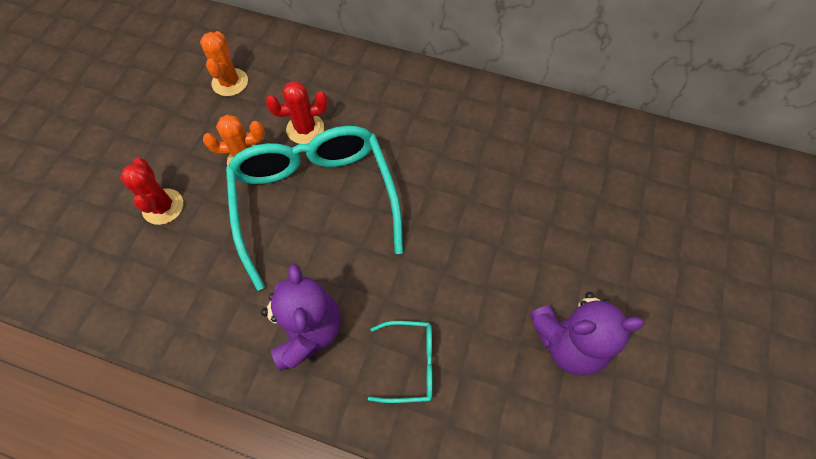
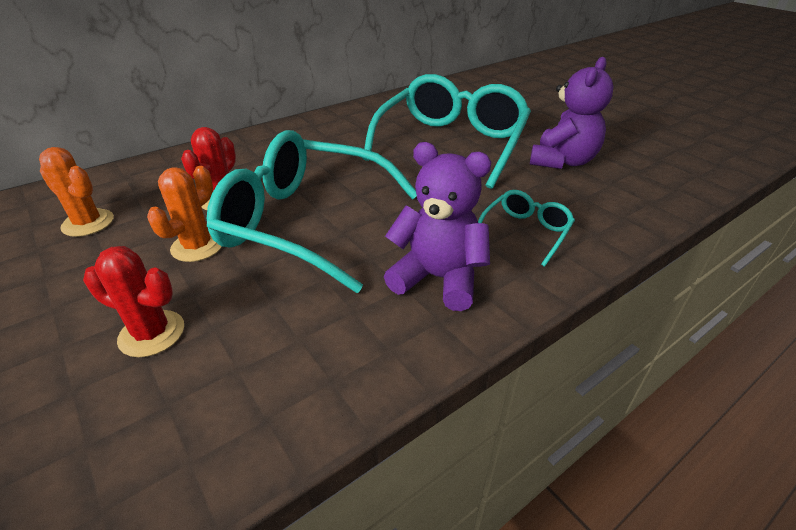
camera: 55 degrees left, 25 degrees down
none -> turquoise glasses [362,74,531,189]

